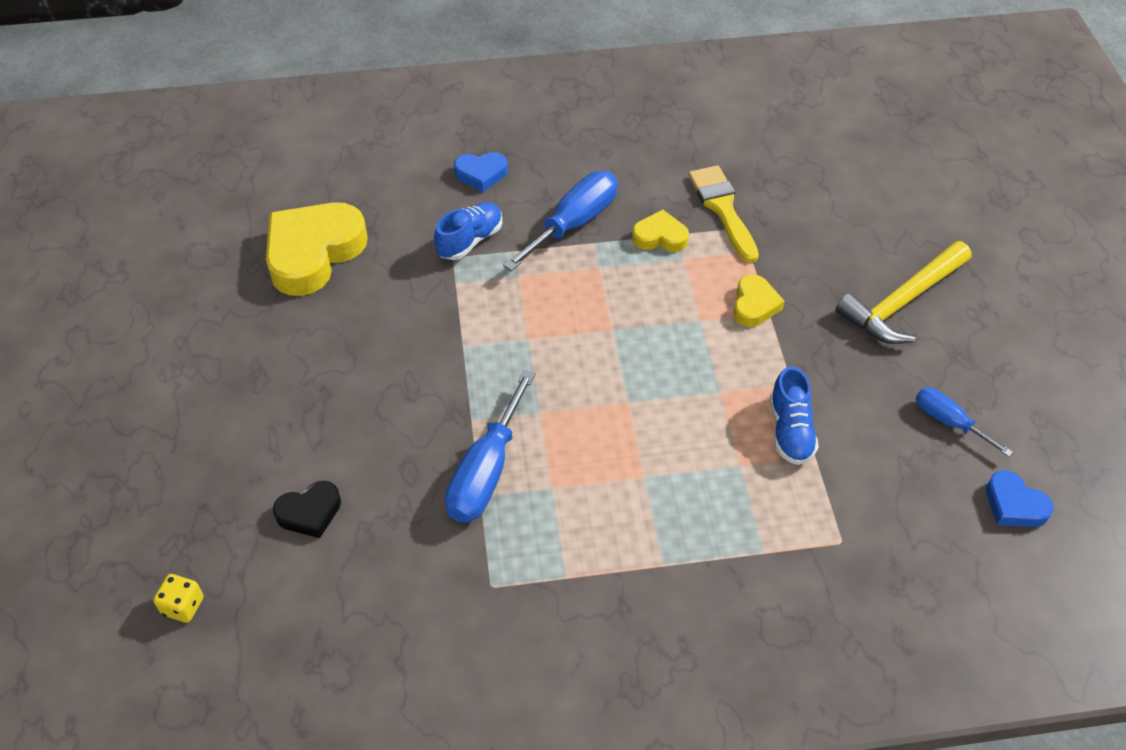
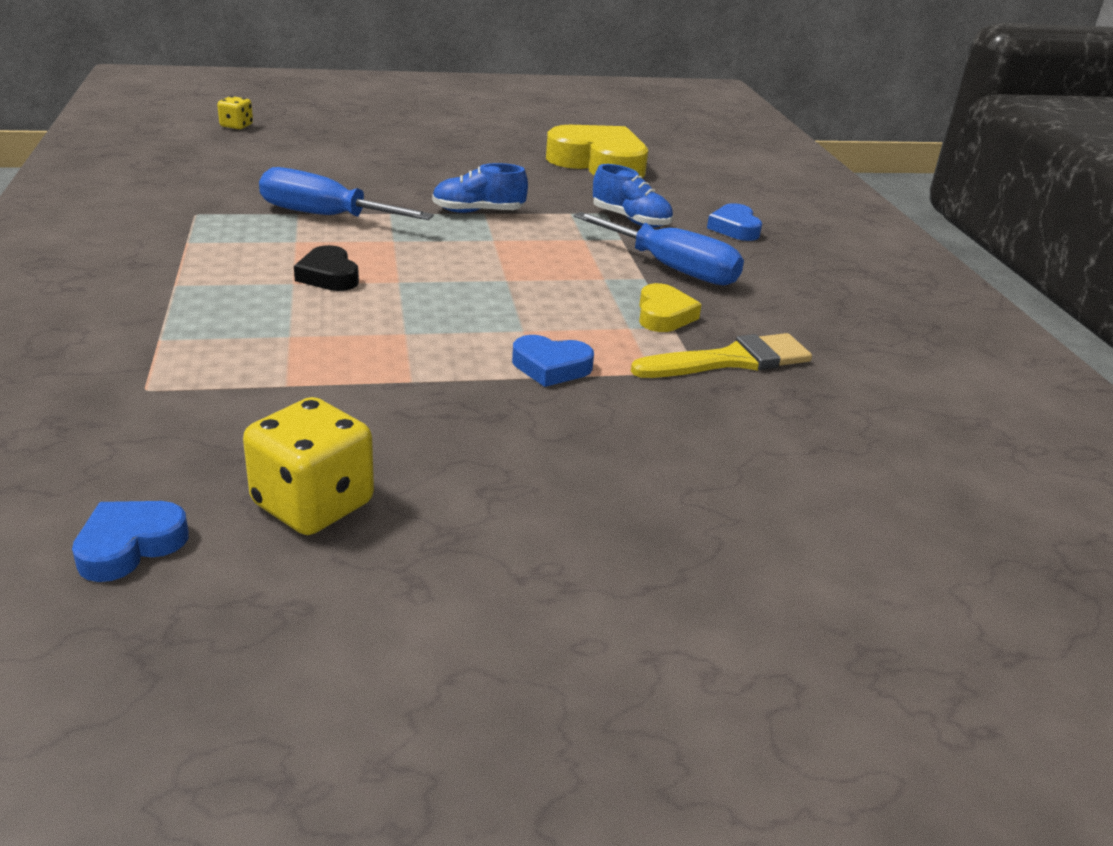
camera: 85 degrees right, 20 degrees down
black heart [273,481,341,538] -> black heart moved to [294,245,359,291]
yellow heart [733,274,785,327] -> blue heart [512,335,594,387]
blue shoe [770,366,819,465] -> blue shoe moved to [432,163,528,213]
yellow hammer [835,241,971,344] -> none
blue screwdriver [915,387,1013,457] -> yellow dice [243,397,374,535]

